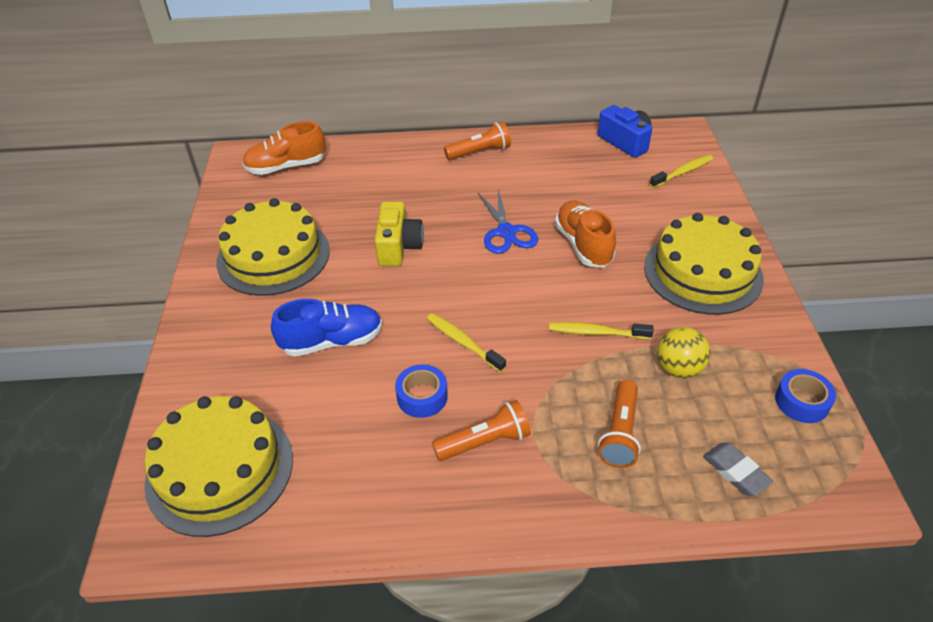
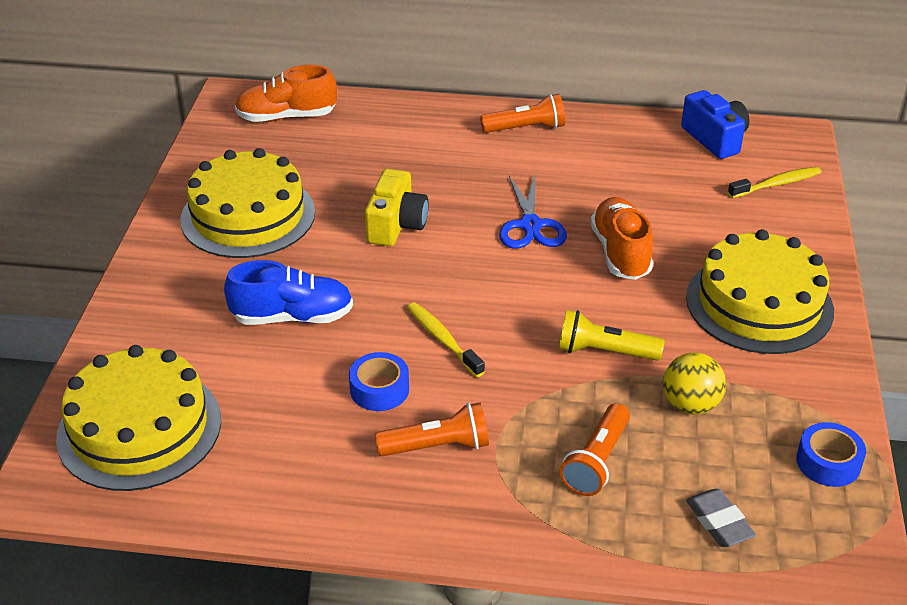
camera: 10 degrees right, 5 degrees down
yellow toothbrush [549,322,654,339] -> yellow flashlight [559,310,664,361]

